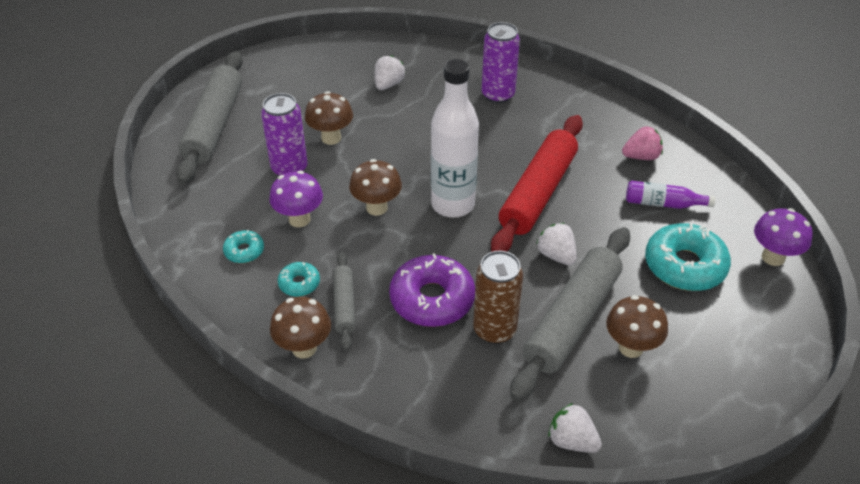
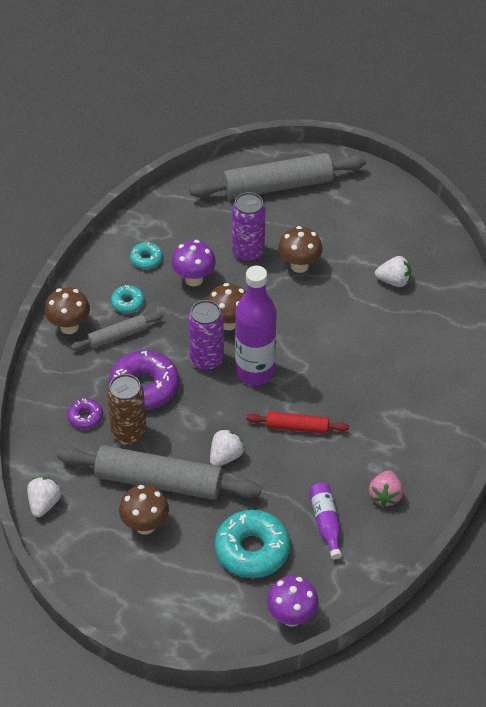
camera: 70 degrees right, 5 degrees up
white bottle [431,59,479,218] -> purple bottle [235,265,276,385]
purple can [482,22,520,104] -> purple can moved to [188,300,224,371]
red rolling pin [491,115,583,252] -> red rolling pin [246,411,349,434], size x0.51
pink strawberry [622,126,663,160] -> pink strawberry turned 45 degrees clockwise [369,470,403,507]
none -> purple donut [68,398,103,429]

